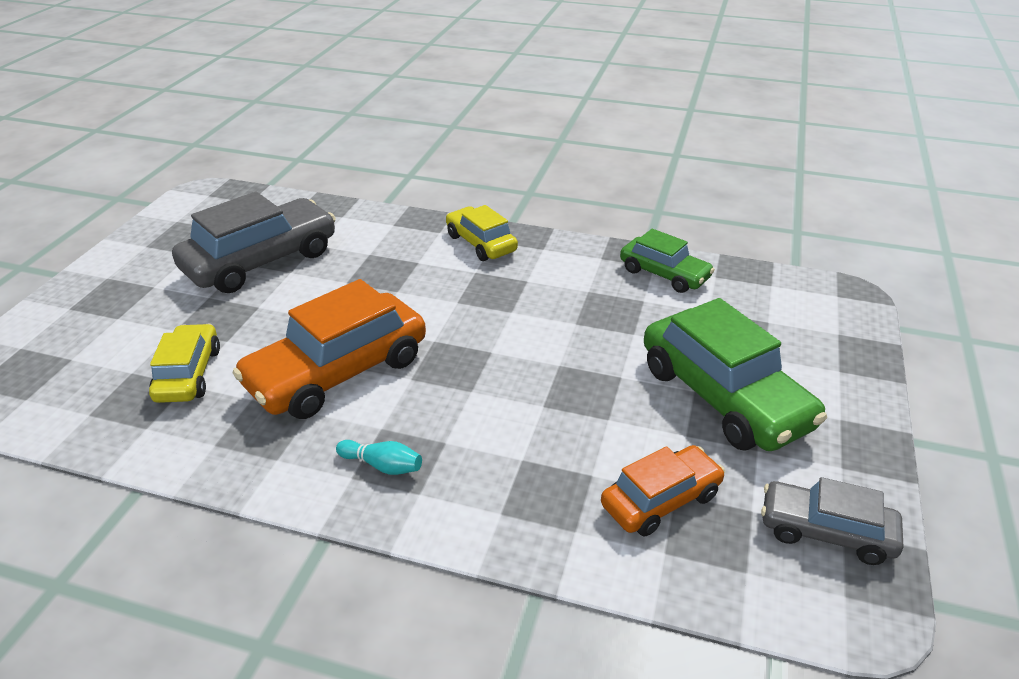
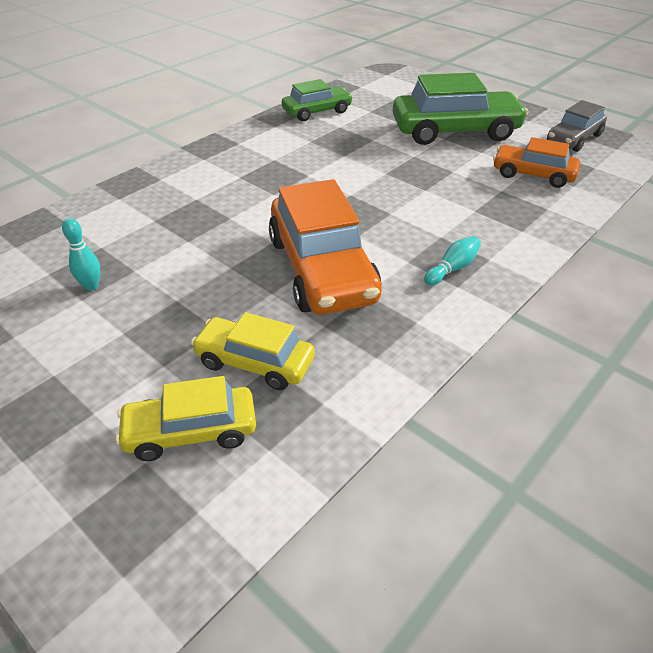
camera: 65 degrees left, 5 degrees up
grey car [172,192,336,293] -> turquoise bowling pin [62,218,100,290]
yellow car [446,205,518,261] -> yellow car moved to [115,376,256,461]
orange car [601,445,725,536] -> orange car turned 60 degrees counterclockwise [493,137,580,188]

